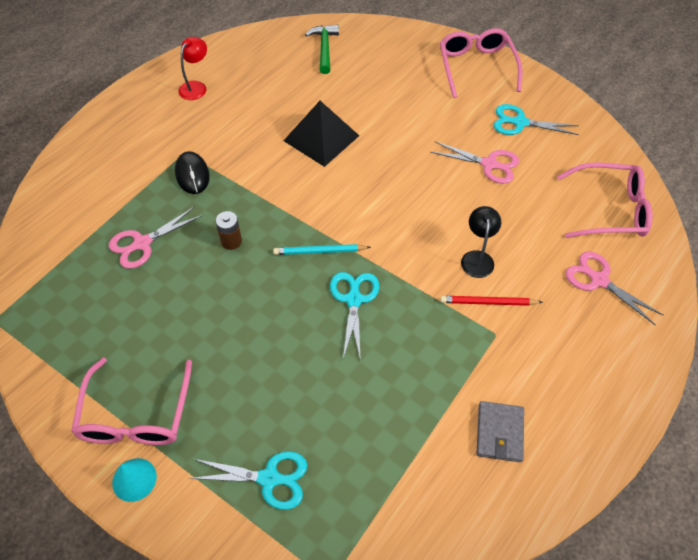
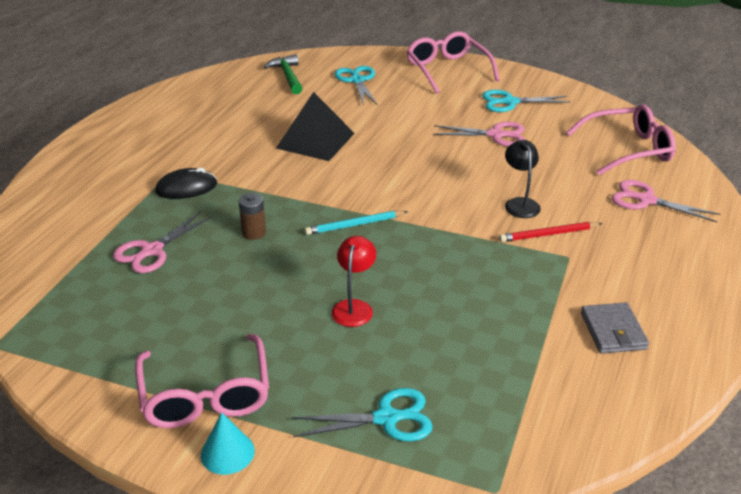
camera: 15 degrees left, 20 degrees down
black mouse [175,151,210,194] -> black mouse turned 75 degrees counterclockwise [155,167,217,199]
red lamp [179,37,207,100] -> red lamp moved to [331,236,376,327]
turquoise scissors [330,272,379,361] -> turquoise scissors moved to [335,66,377,105]

